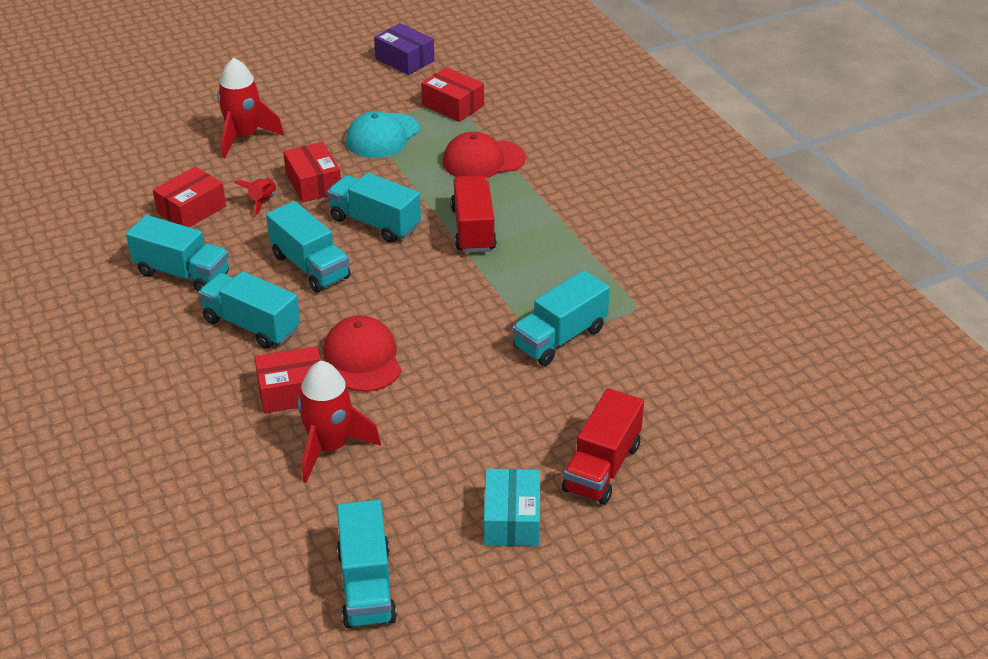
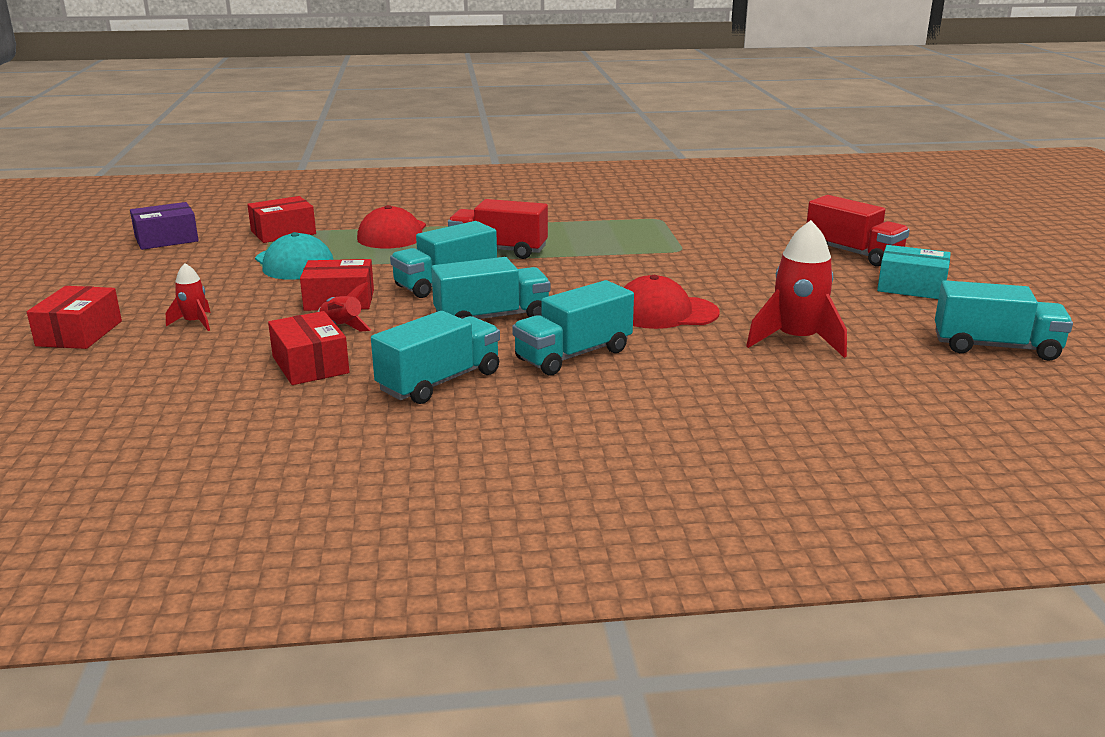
camera: 70 degrees left, 15 degrees down
red rocket [217,58,284,158] -> red rocket [166,263,211,331], size x0.53
red box [255,346,321,413] -> red box moved to [27,286,122,349]
turquoise truck [512,270,610,366] -> none

